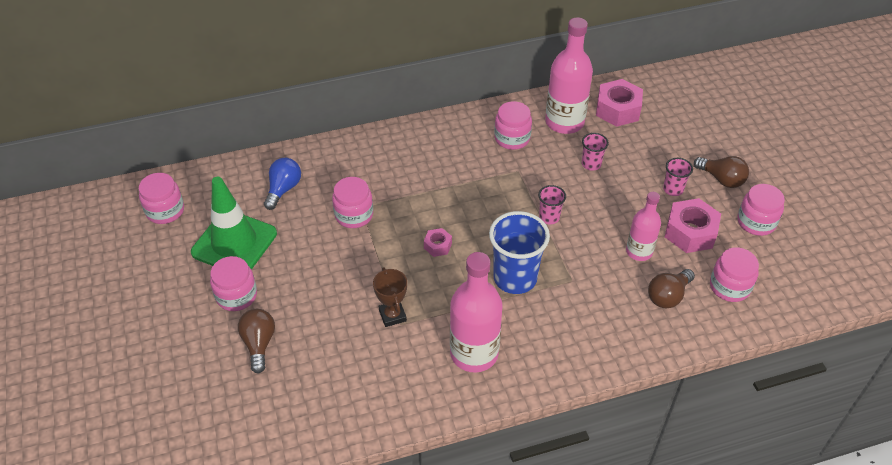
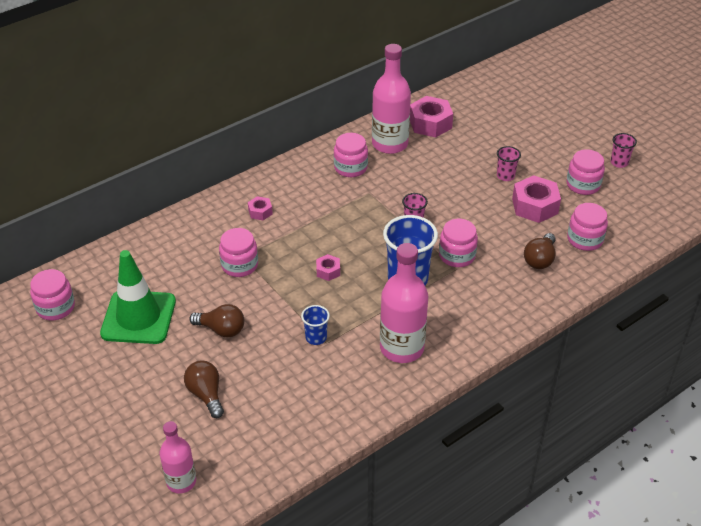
camera: 20 degrees left, 5 degrees down
pink jar [210,256,257,311] -> pink jar moved to [439,219,478,267]
blue light bulb [264,158,301,210] -> none
brown trophy [373,267,407,327] -> blue cup [301,305,330,345]
pink cup [582,133,609,171] -> pink cup moved to [611,133,637,168]
pink bottle [626,192,661,261] -> pink bottle moved to [159,421,196,494]
brown light bulb [694,156,749,188] -> brown light bulb moved to [189,304,244,337]
none -> pink nut [248,196,273,220]

